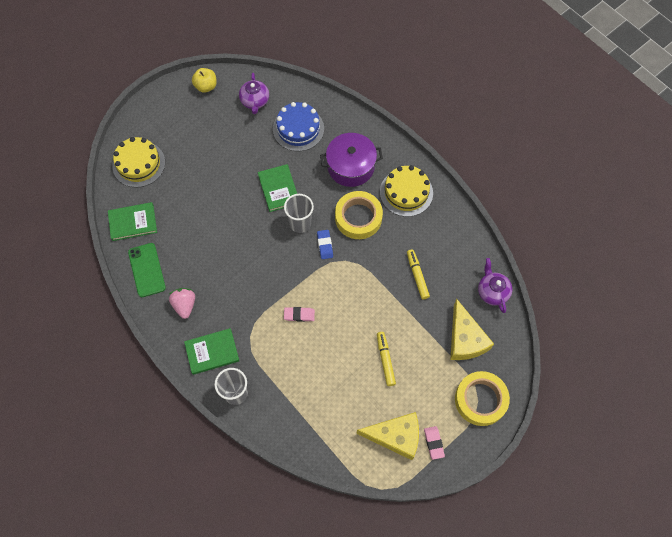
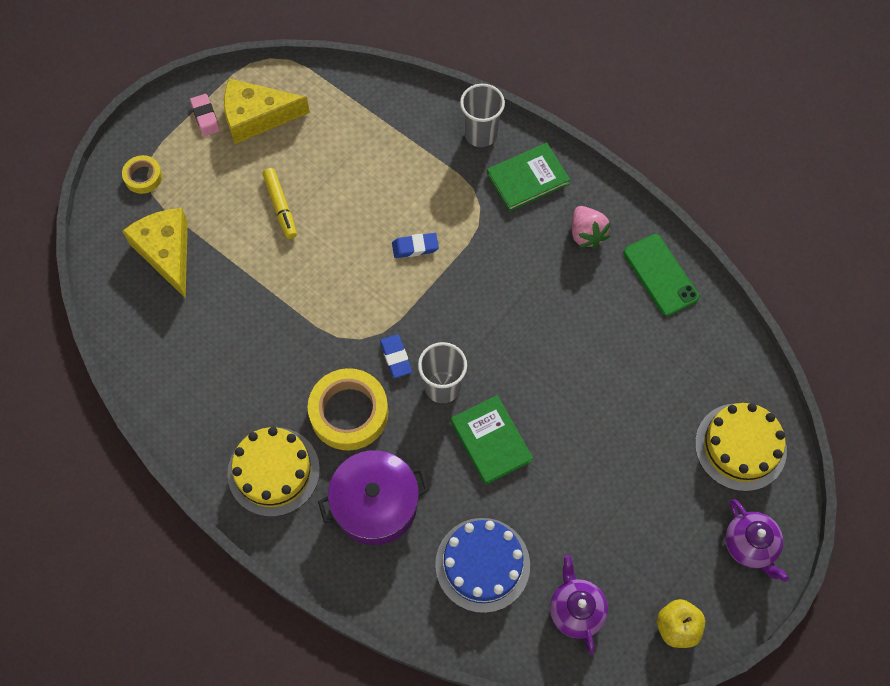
camera: 170 degrees right, 0 degrees up
green book [108,202,157,241] -> none
pink eraser [284,307,315,322] -> blue eraser [392,233,439,258]
yellow marker [407,249,430,299] -> none
yellow tape [455,371,510,426] -> yellow tape [122,155,162,194], size x0.52
purple teapot [478,258,512,313] -> purple teapot moved to [725,499,789,582]

